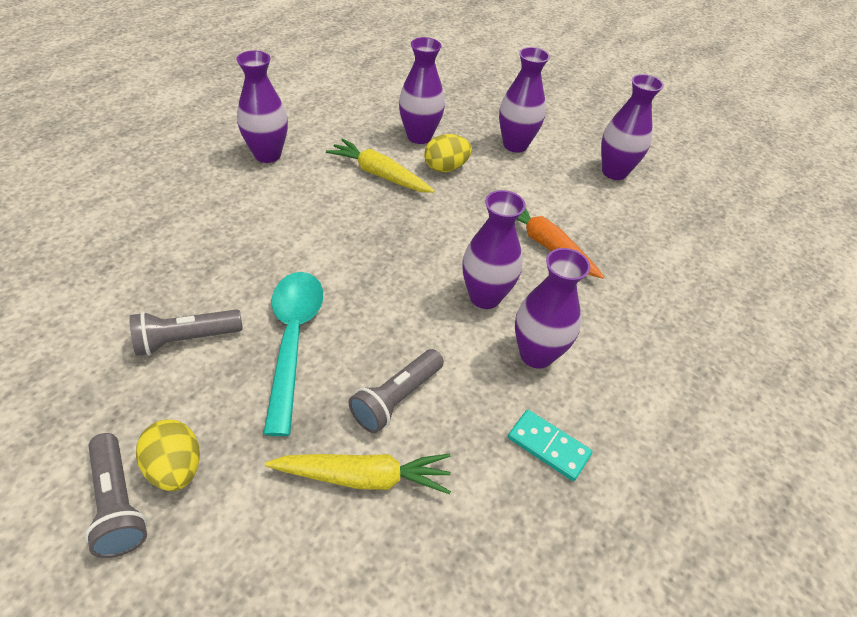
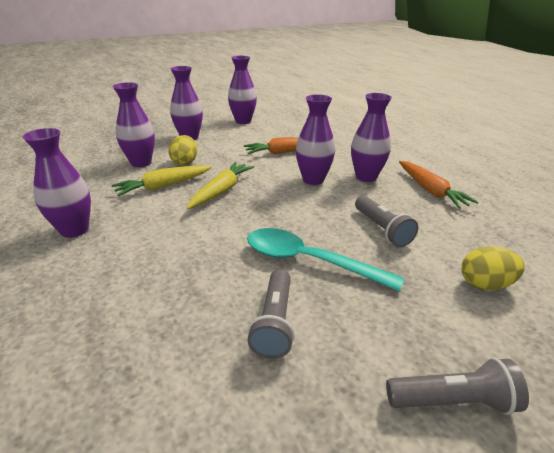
camera: 60 degrees left, 15 degrees down
yellow egg [136,420,200,491] -> yellow egg moved to [462,246,525,291]
yellow carrot [265,454,451,494] -> yellow carrot moved to [187,162,254,209]
turquoise domino [508,410,592,481] -> orange carrot [399,161,479,209]

